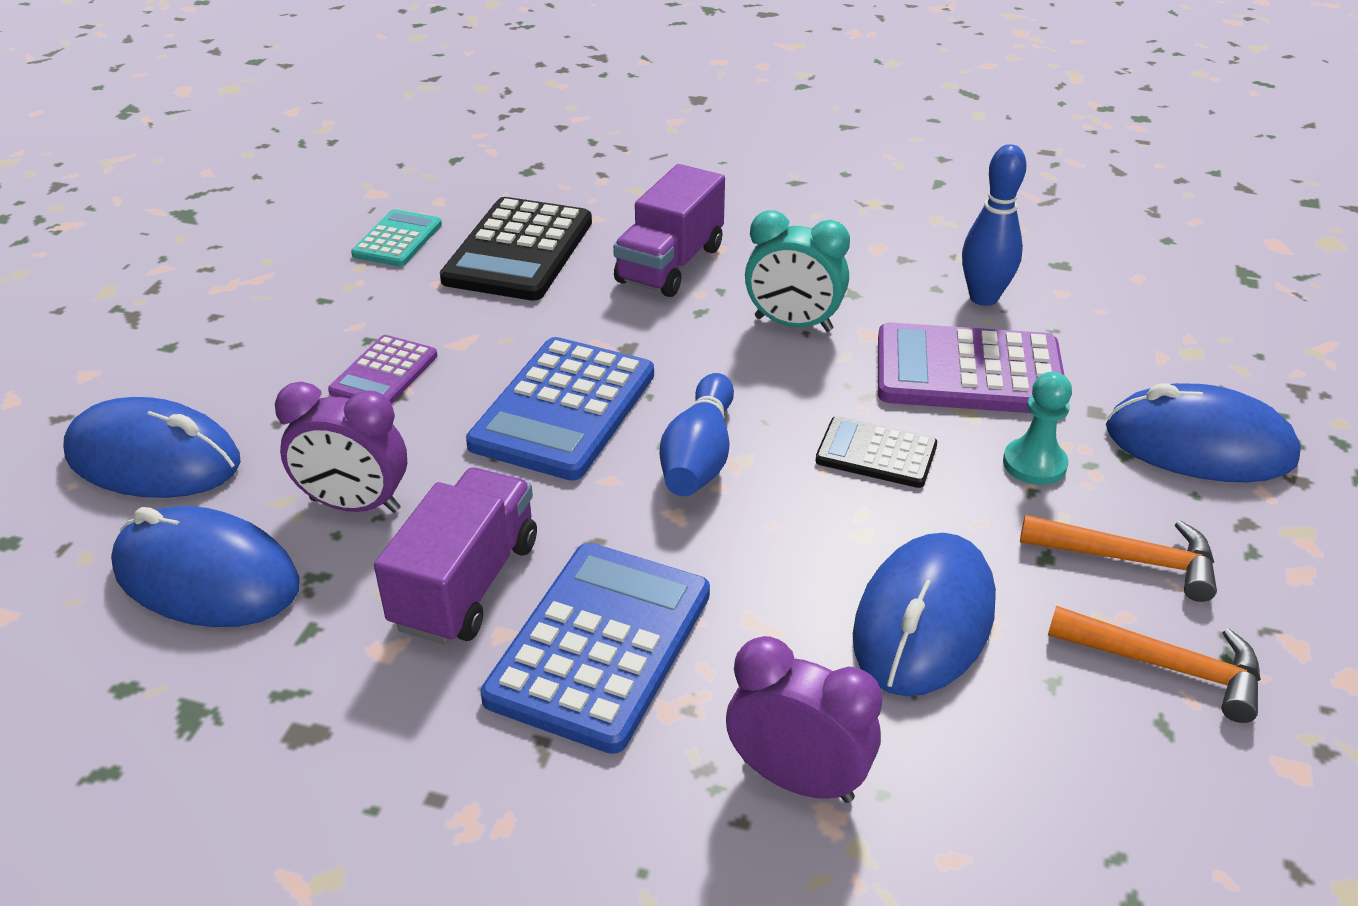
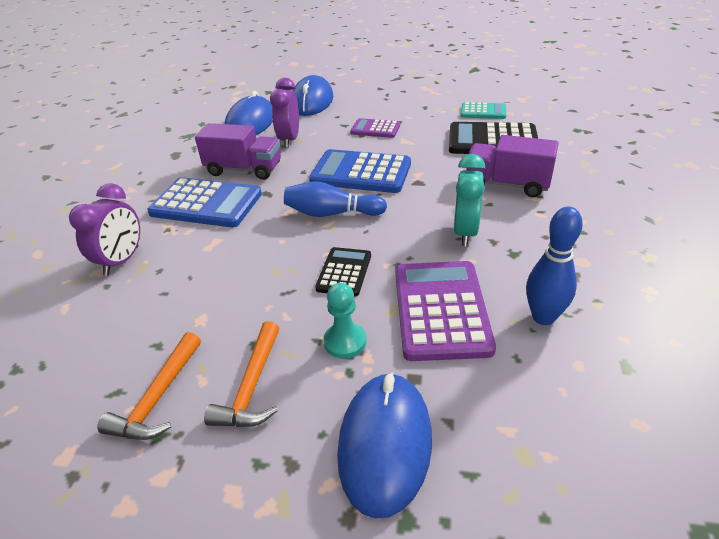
camera: 85 degrees right, 0 degrees up
blue mouse [853,533,996,697] -> none

